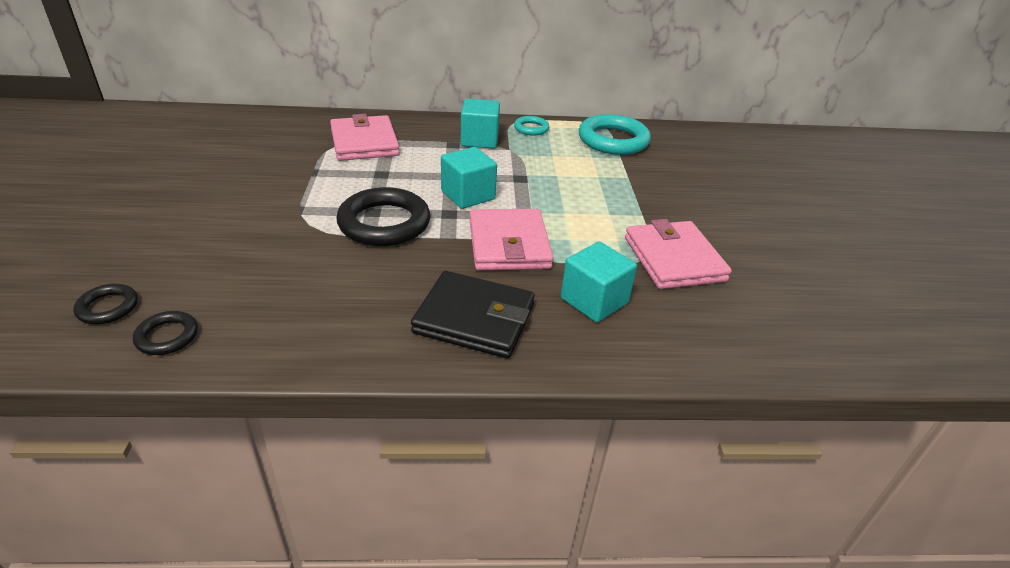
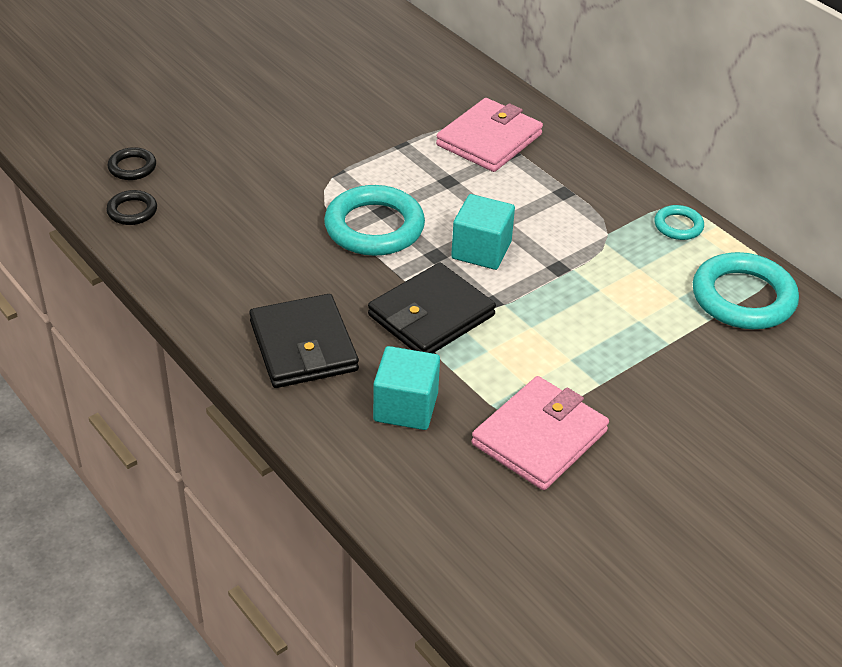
camera: 55 degrees right, 5 degrees up
black ring [336,187,430,246] -> turquoise ring [324,185,425,256]
turquoise cube [461,99,500,148] -> none
pink wallet [470,209,553,270] -> black wallet [368,263,496,353]

